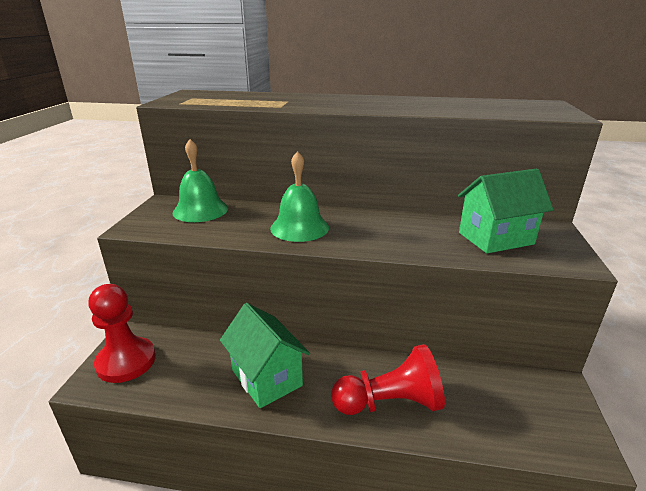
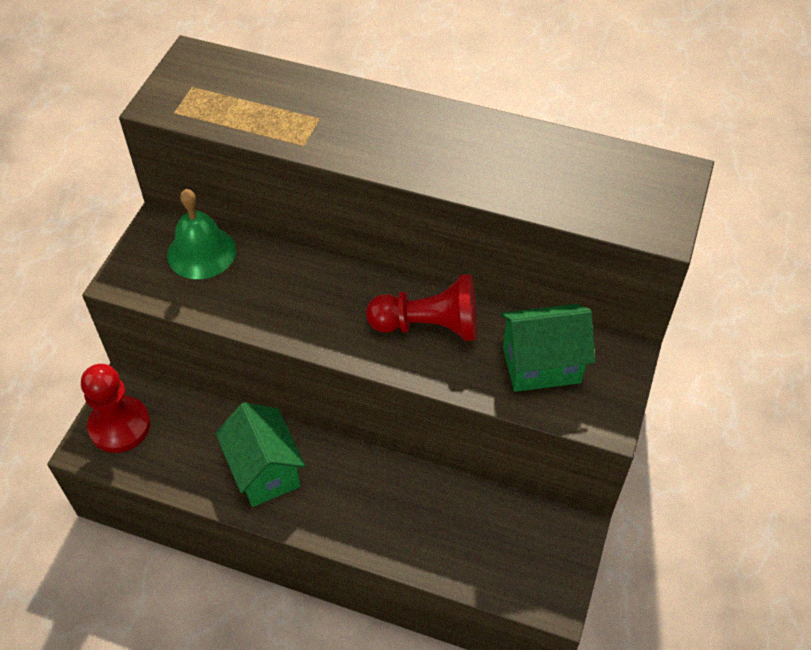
camera: 10 degrees right, 25 degrees up
green bell [270,151,329,242] -> none
red pawn [331,344,445,415] -> red pawn moved to [366,274,477,341]

